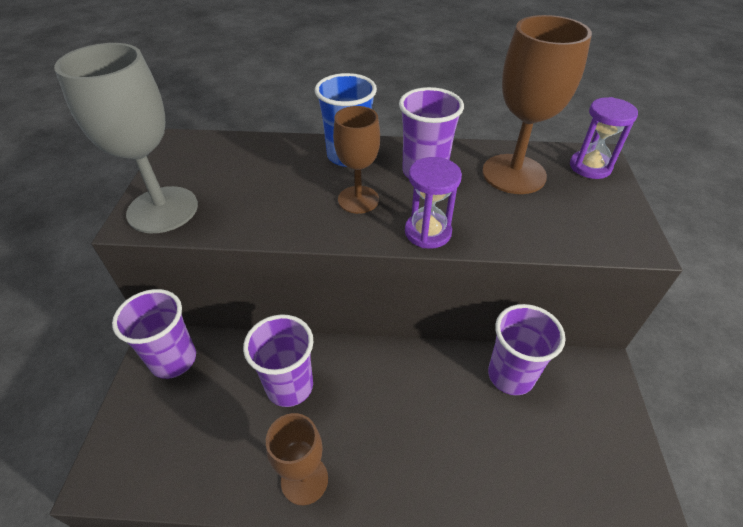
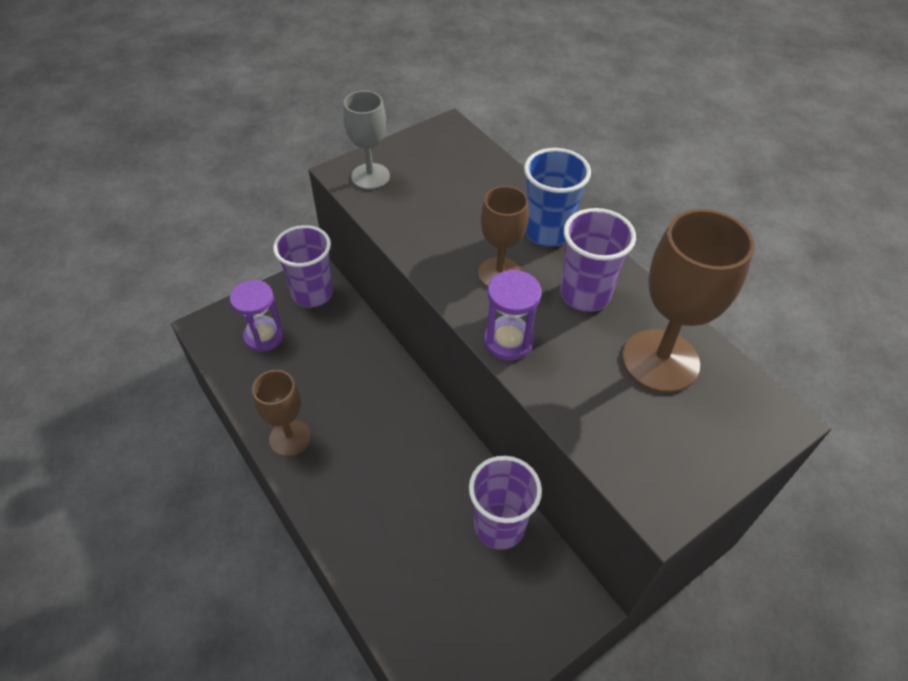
camera: 50 degrees right, 5 degrees up
grey goblet [54,43,198,233] -> grey goblet [343,91,390,190], size x0.62
purple cup [243,314,313,407] -> none
purple hourglass [570,97,638,179] -> purple hourglass moved to [230,280,284,352]

